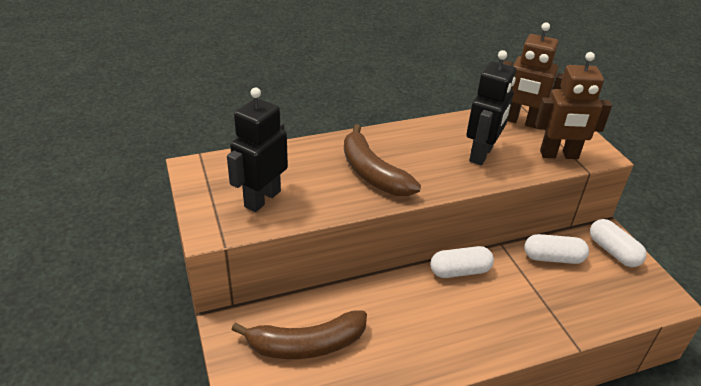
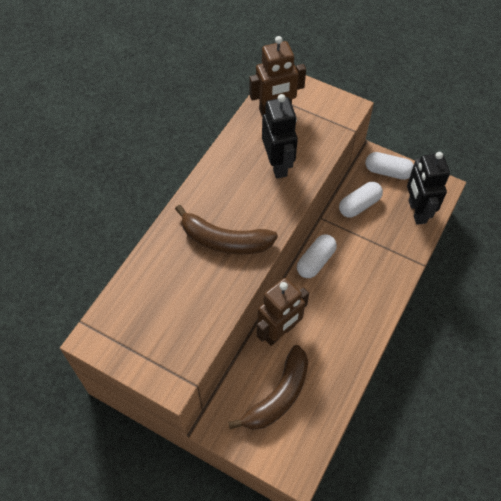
camera: 40 degrees left, 20 degrees up
black robot [227,88,288,212] -> black robot moved to [407,152,450,225]
brown robot [535,52,612,159] -> brown robot moved to [257,278,309,346]

